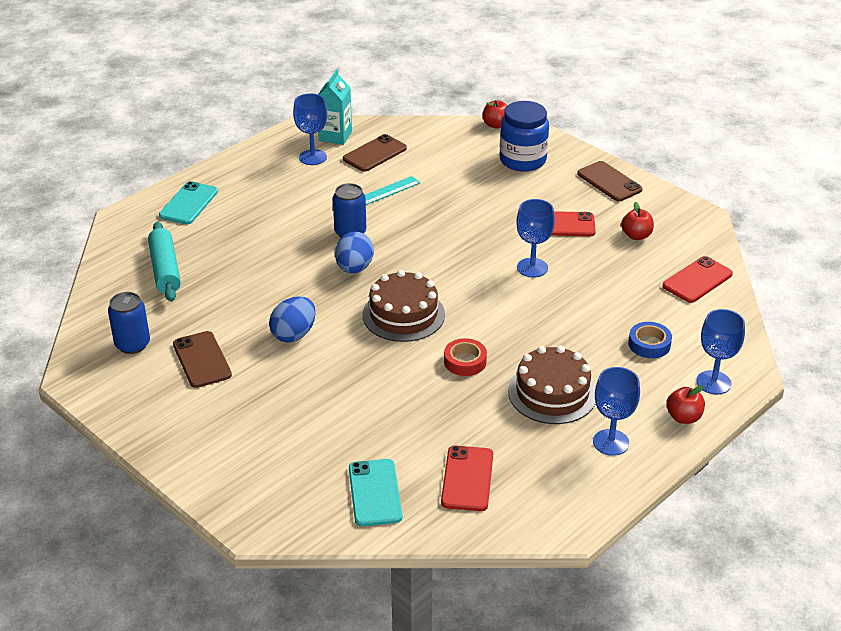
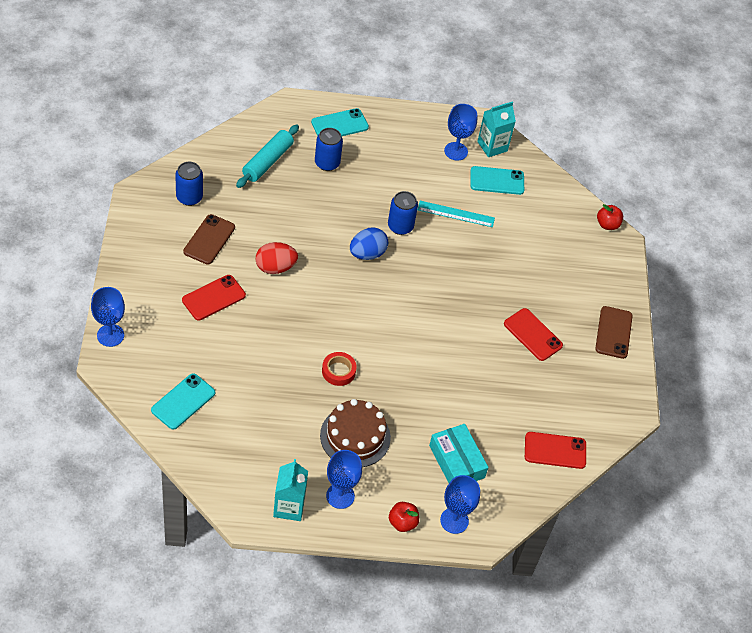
camera: 40 degrees right, 15 degrees up
blue egg [269,296,316,343] -> red egg [256,242,298,274]
brown phone [343,134,407,172] -> turquoise phone [470,166,524,195]
brown cake [362,270,445,342] -> none
red phone [441,445,493,511] -> red phone moved to [182,275,246,321]
blue jar [500,101,549,172] -> none
blue goblet [516,199,555,277] -> blue goblet moved to [91,287,125,347]
red apple [621,202,654,240] -> none
blue tape [628,322,672,358] -> turquoise box [429,424,489,483]
none -> turquoise carton [273,459,308,521]
none -> blue can [315,128,343,171]

